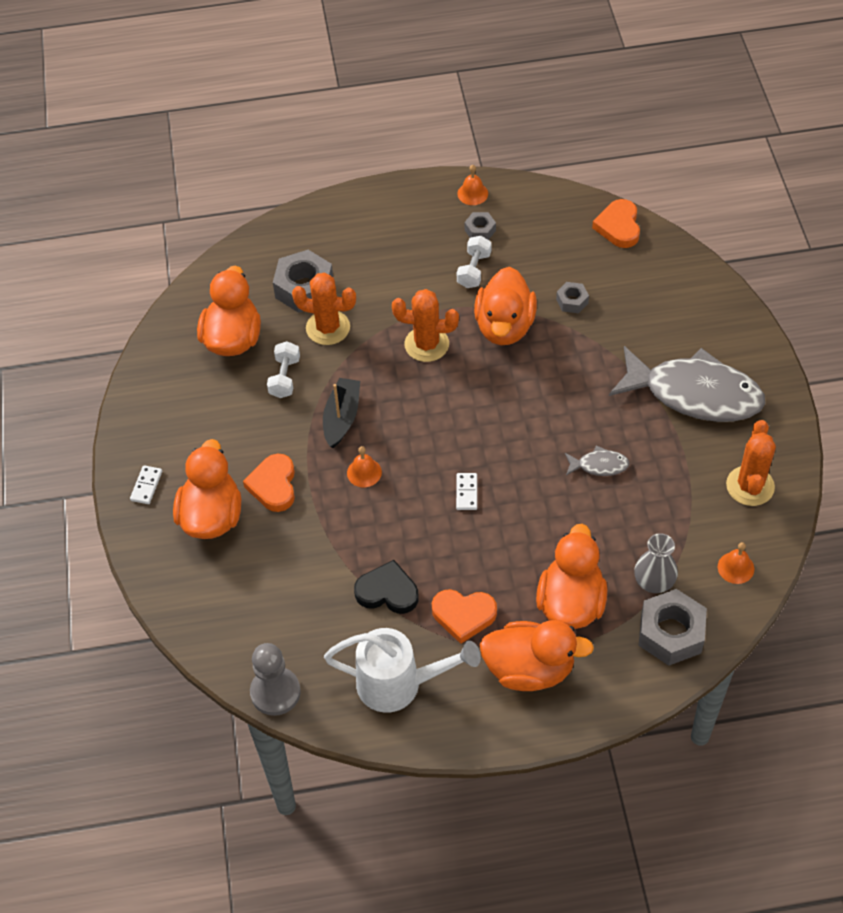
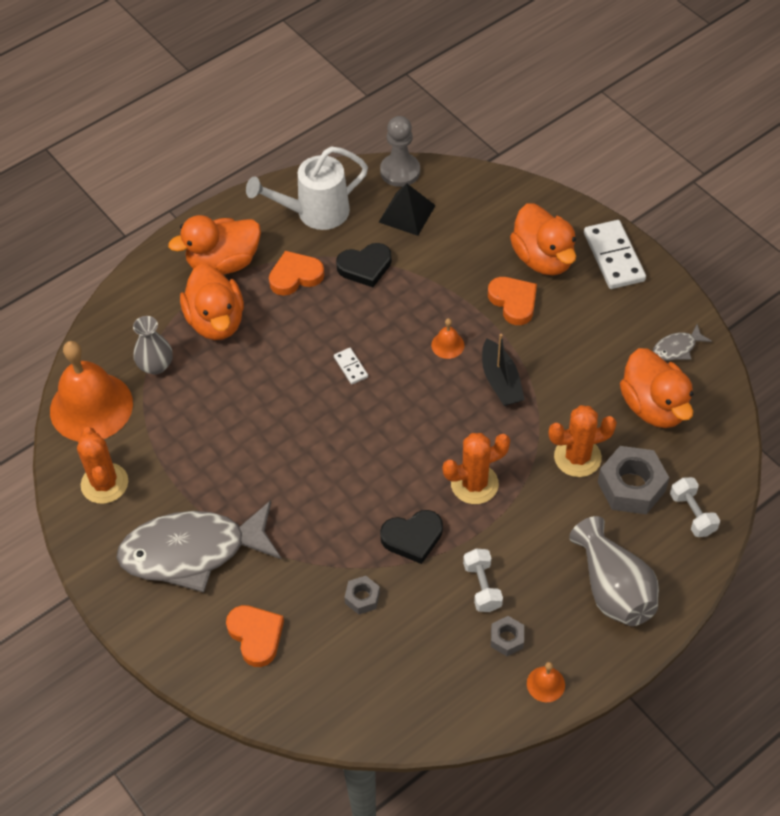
camera: 150 degrees right, 0 degrees up
white domino [130,465,162,504] -> white domino [584,220,646,289], size x2.06
white dumbbell [267,341,300,398] -> white dumbbell moved to [670,477,720,537]
orange duck [474,267,537,345] -> black heart [380,510,443,564]
grey fish [565,445,629,476] -> grey fish moved to [653,324,712,361]
orange heart [592,199,640,248] -> orange heart moved to [226,605,284,667]
grey nut [639,589,707,666] -> none
orange bell [718,542,754,584] -> orange bell [50,341,133,441], size x2.45
none -> black pyramid [379,183,436,236]
none -> grey vase [569,516,659,626]

